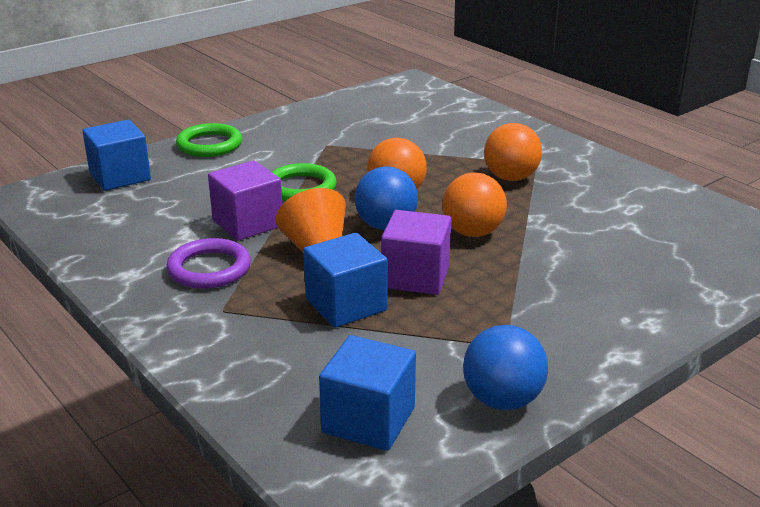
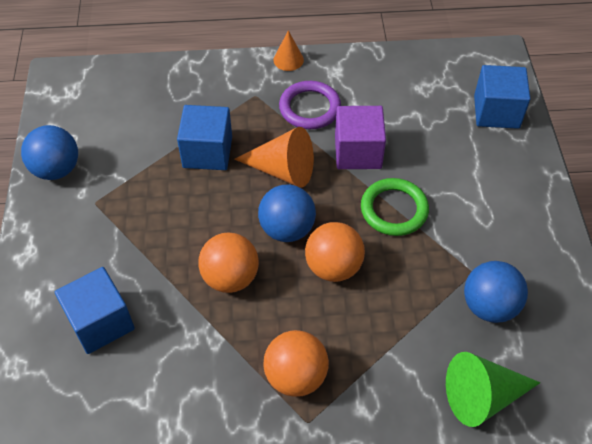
camera: 125 degrees right, 25 degrees up
green ring [176,123,242,157] -> none
blue cube [319,335,416,451] -> blue cube moved to [55,267,135,354]
purple cube [381,210,452,295] -> none
none -> orange cone [273,30,304,71]
none -> green cone [446,352,540,427]
none -> blue ball [464,261,528,323]

